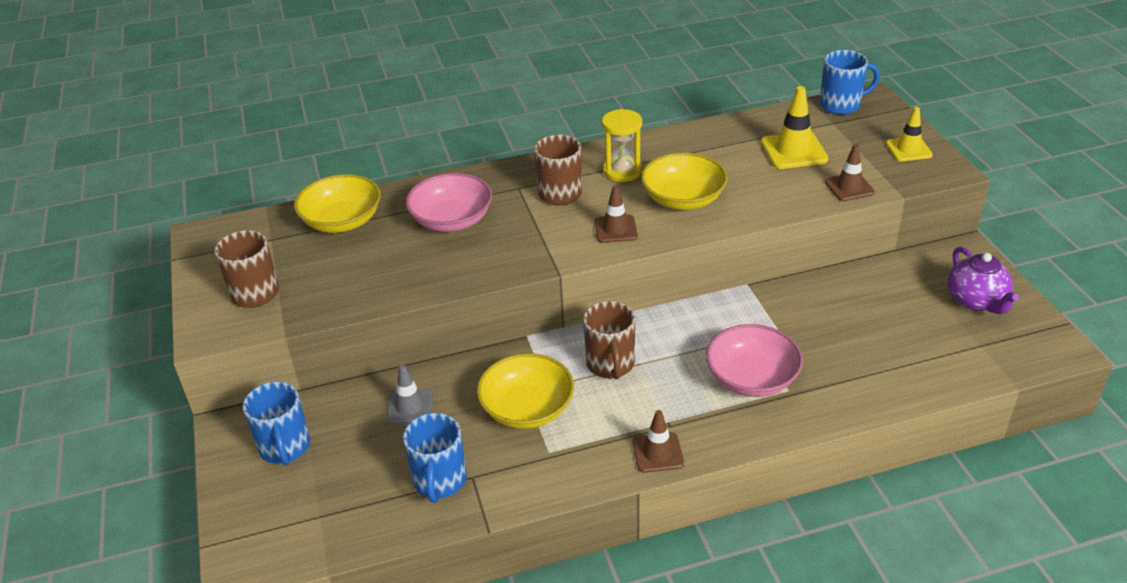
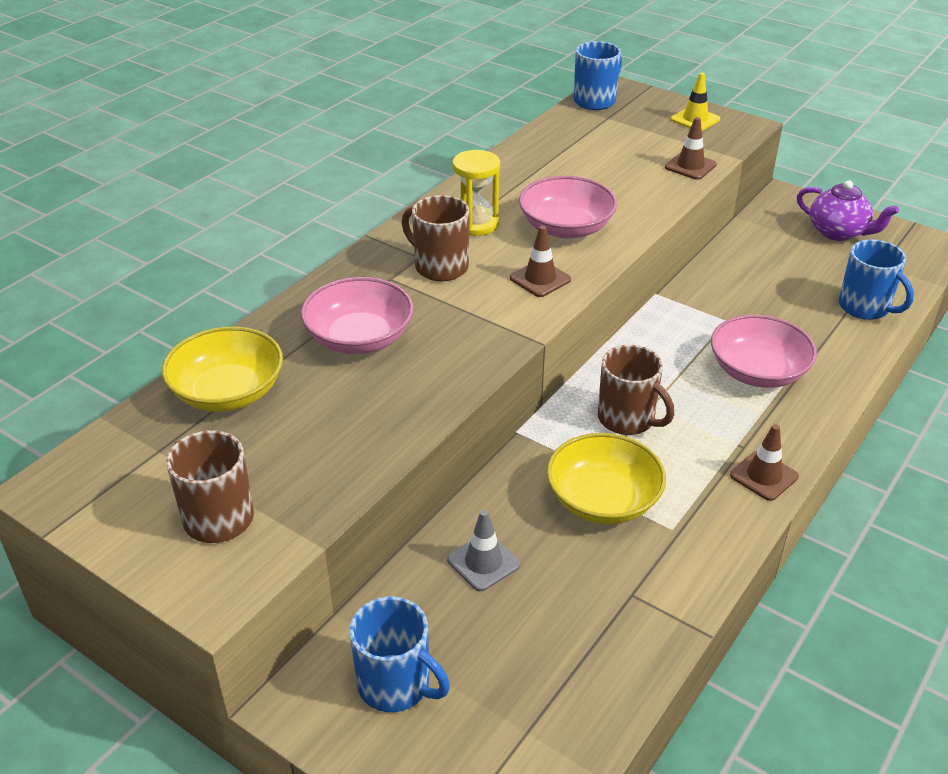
camera: 40 degrees left, 0 degrees up
blue mug [403,413,467,503] -> blue mug moved to [838,239,914,320]
yellow bowl [641,152,728,210] -> pink bowl [519,176,617,239]
yellow traffic cone [761,86,828,169] -> none

